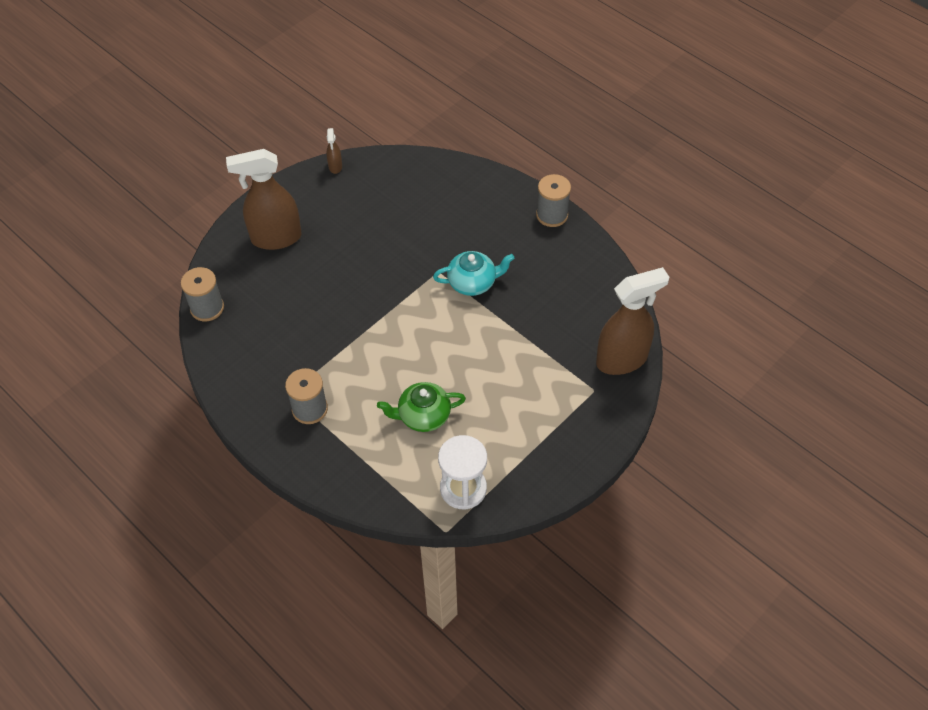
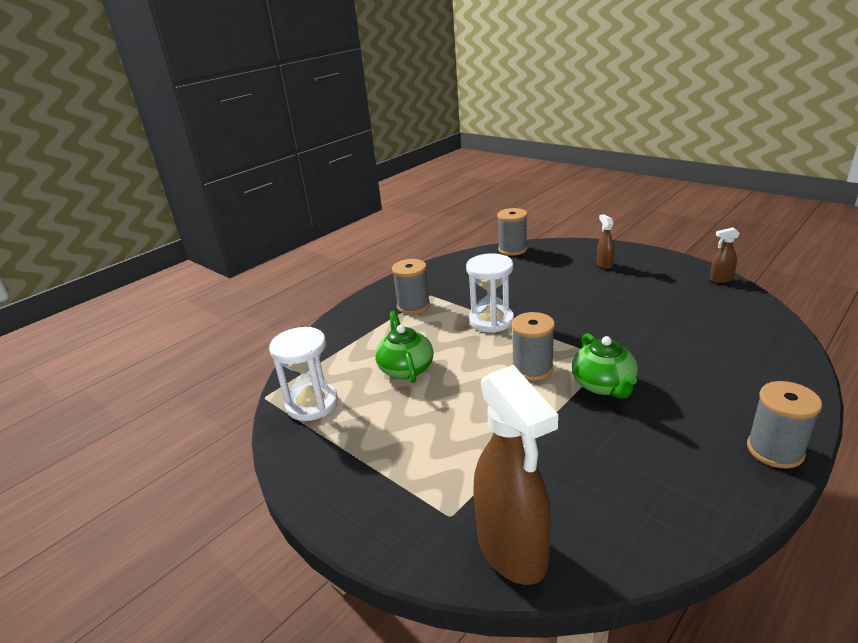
camera: 90 degrees right, 25 degrees down
brown spray bottle [226,149,302,250] -> brown spray bottle [596,214,614,269], size x0.44
turquoise teapot [433,251,514,296] -> green teapot [572,333,638,399]
none -> white hourglass [466,253,514,333]
none -> grey spool [511,312,555,381]

